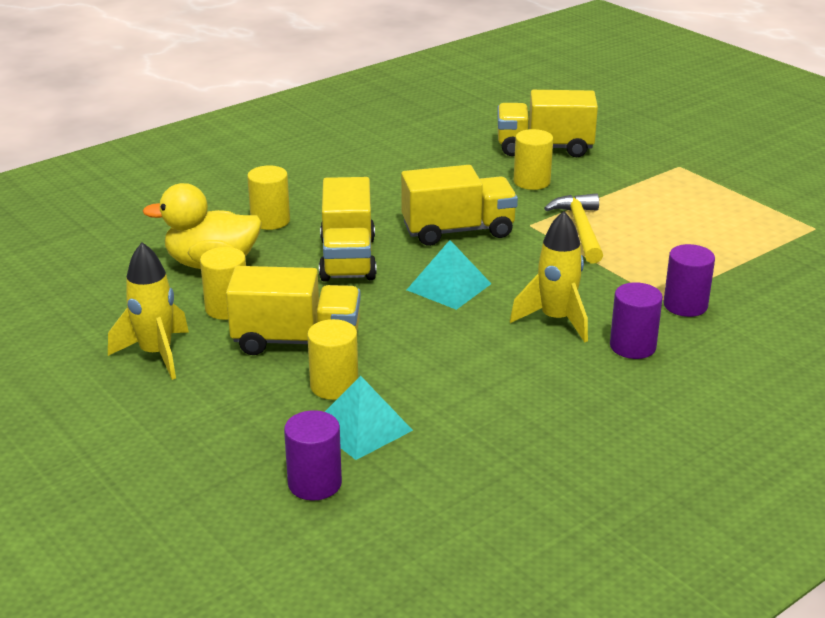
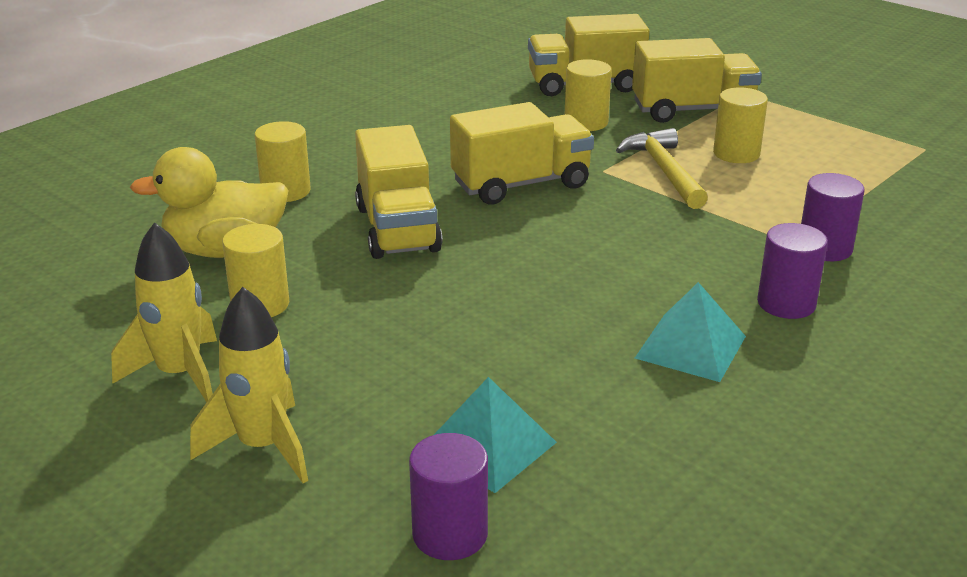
camera: 10 degrees left, 0 degrees up
yellow truck [226,266,361,355] -> yellow truck moved to [632,38,762,123]
yellow cylinder [307,319,358,400] -> yellow cylinder moved to [713,87,768,163]
turquoise pyramid [407,240,491,310] -> turquoise pyramid moved to [635,282,746,382]
yellow rocket [510,211,588,342] -> yellow rocket moved to [190,287,308,483]

